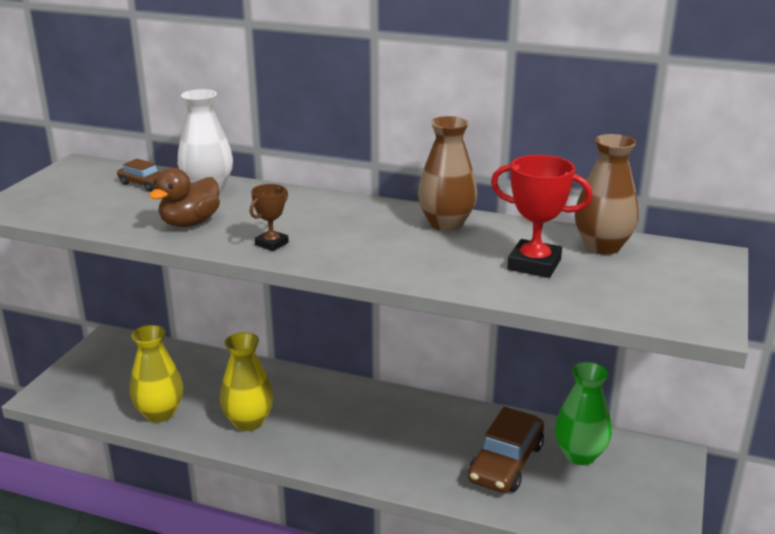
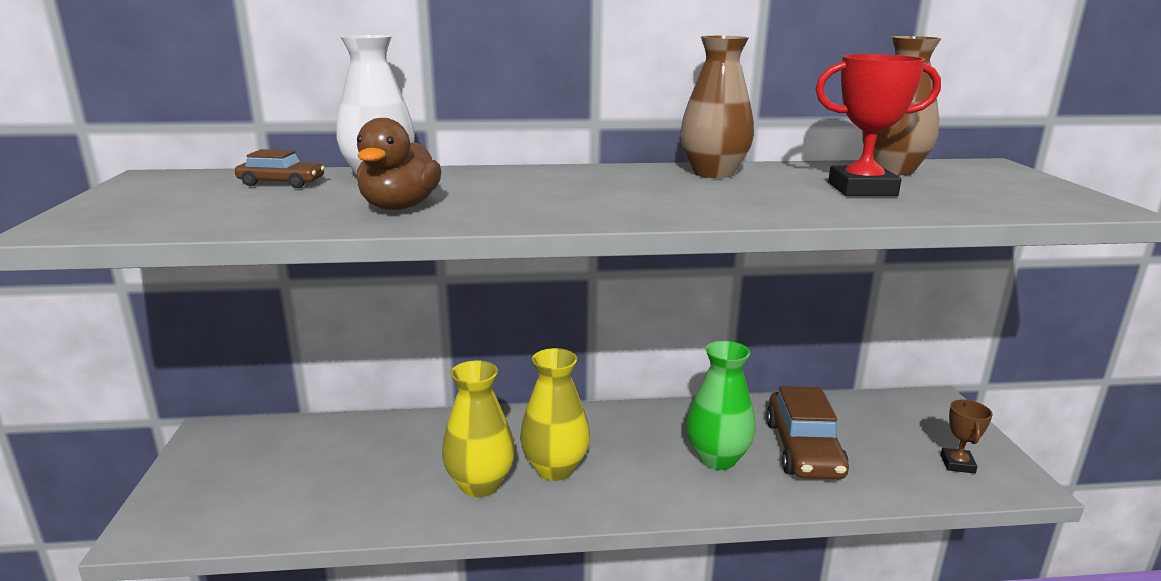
camera: 25 degrees left, 5 degrees down
yellow vase [130,325,183,422] -> yellow vase moved to [520,348,590,481]
brown trophy [250,184,289,251] -> brown trophy moved to [941,400,993,473]
green vase [555,362,612,465] -> green vase moved to [686,341,756,470]

